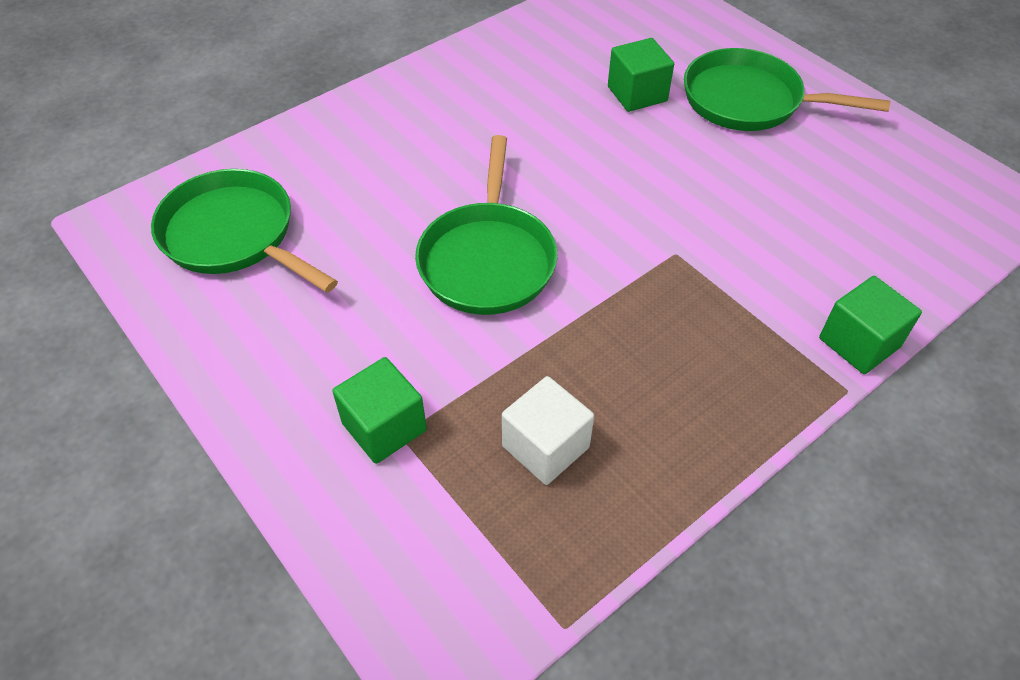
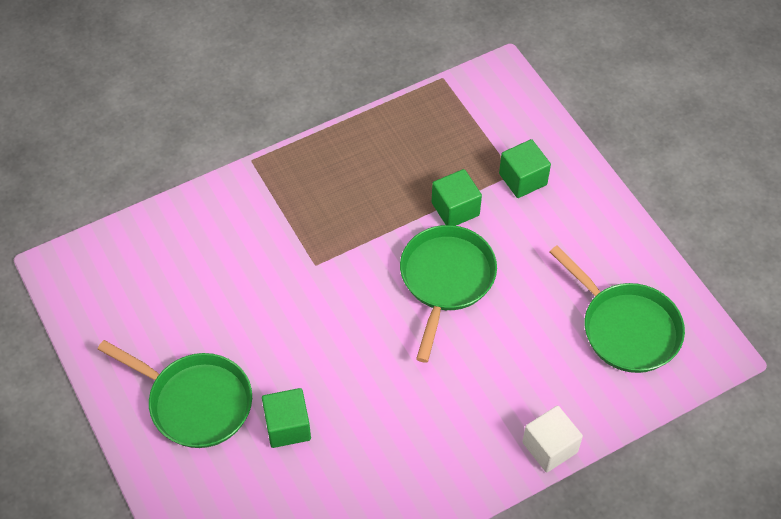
camera: 170 degrees left, 5 degrees up
white cube [502,376,594,485] -> white cube moved to [522,406,583,472]
green cube [819,276,922,374] -> green cube moved to [432,169,482,226]

